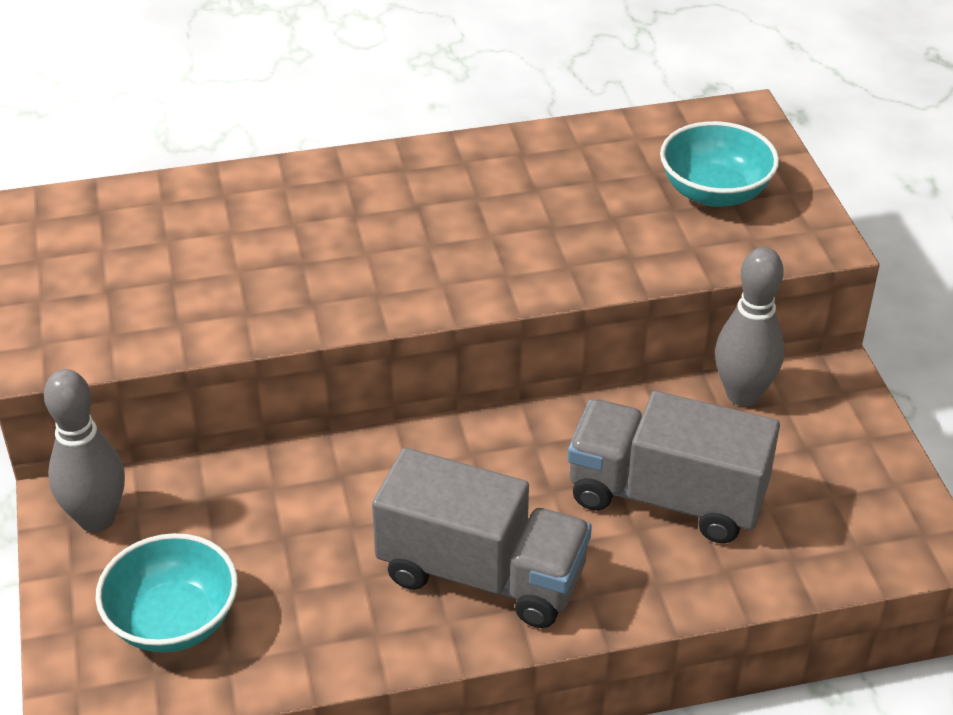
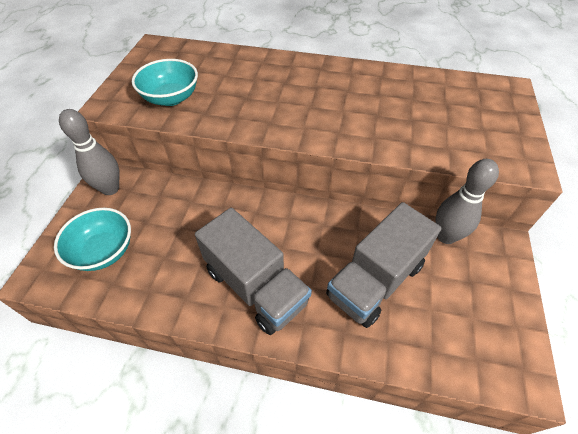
camera: 25 degrees right, 10 degrees up
grey truck [568,391,780,543] -> grey truck turned 90 degrees counterclockwise [326,202,442,328]
turquoise bowl [660,121,779,207] -> turquoise bowl moved to [132,59,198,106]

